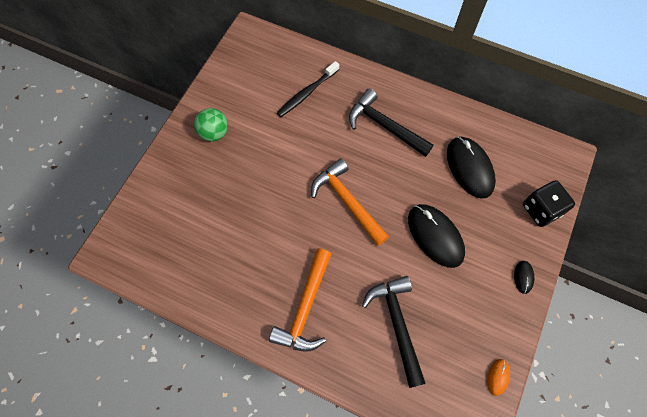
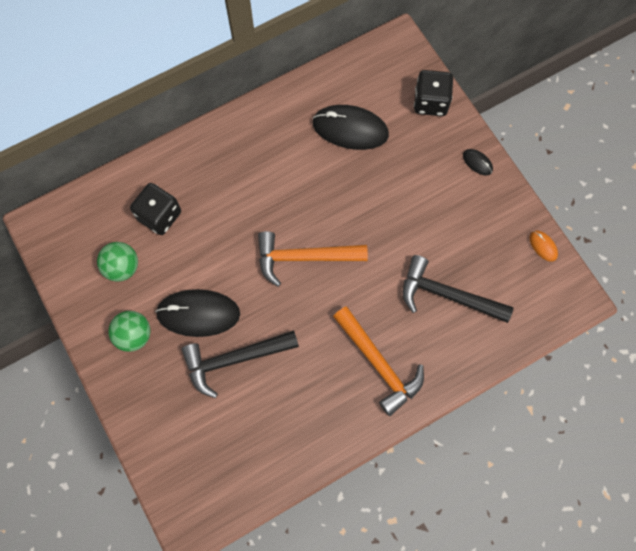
camera: 55 degrees left, 5 degrees up
black toothbrush [277,61,339,117] -> black dice [130,183,181,235]
black hammer [349,89,434,157] -> black hammer moved to [181,330,299,398]
black mouse [408,204,465,268] -> black mouse moved to [155,289,240,337]
none -> green ball [97,242,138,282]

